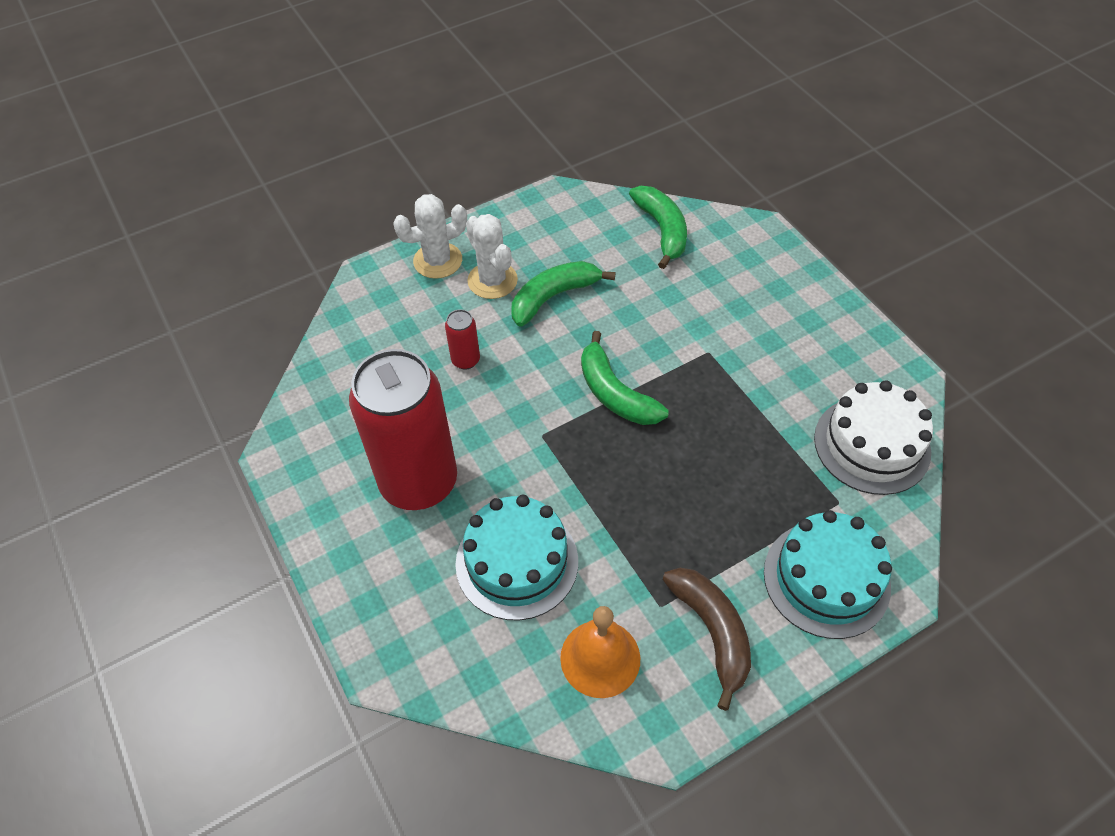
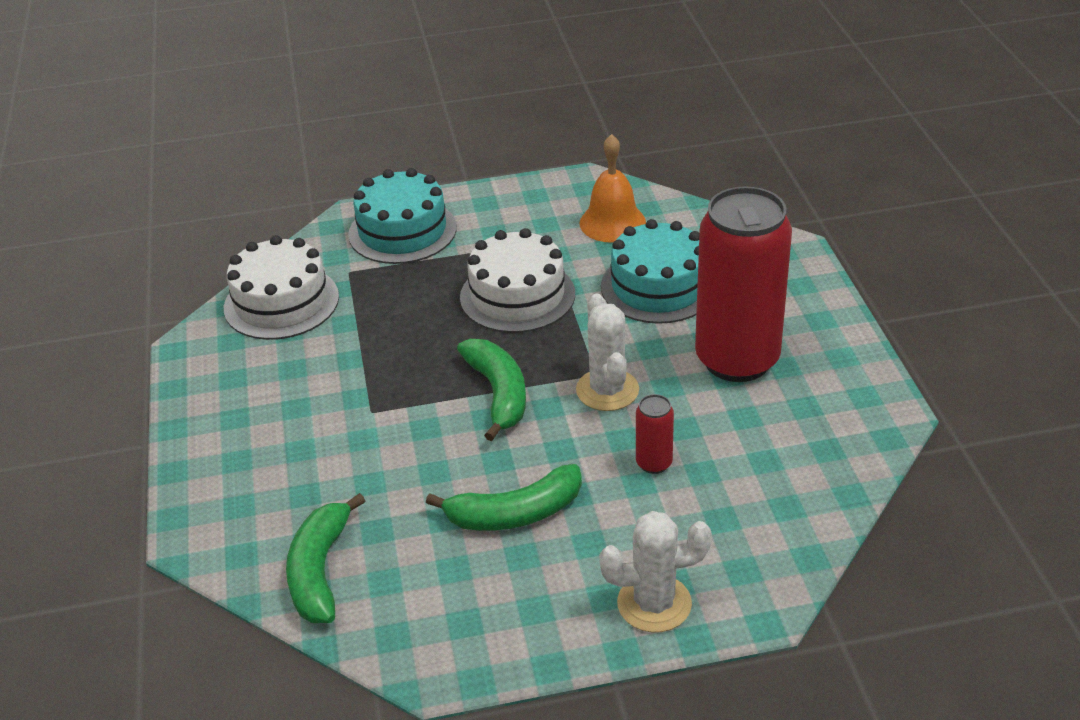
camera: 160 degrees left, 15 degrees down
white cactus [466,214,518,299] -> white cactus moved to [576,294,639,411]
brown banana [663,568,751,711] -> none
none -> white cake [460,228,575,333]

